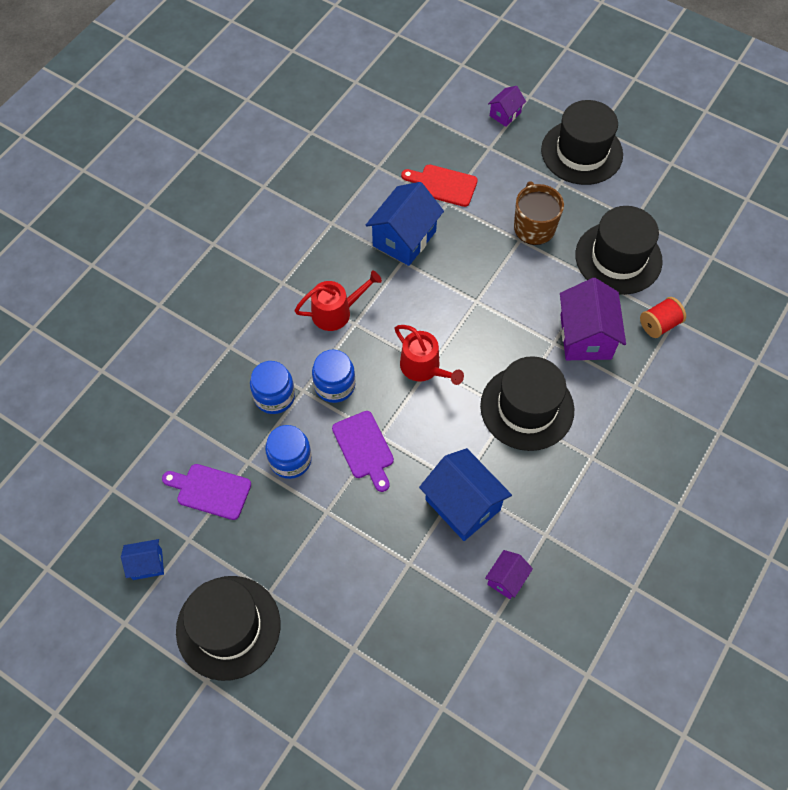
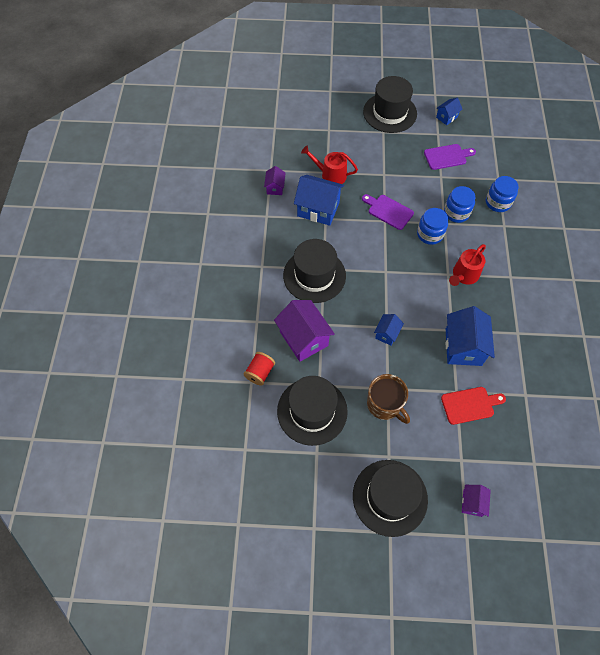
camera: 150 degrees right, 0 degrees up
blue jar [265,425,312,479] -> blue jar moved to [486,176,519,212]
red watering can [394,325,464,385] -> red watering can moved to [301,146,358,184]
none -> blue house [374,314,404,346]

